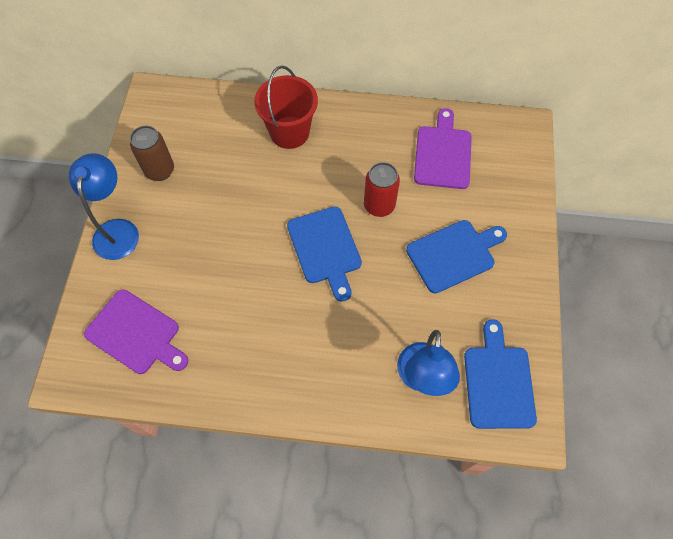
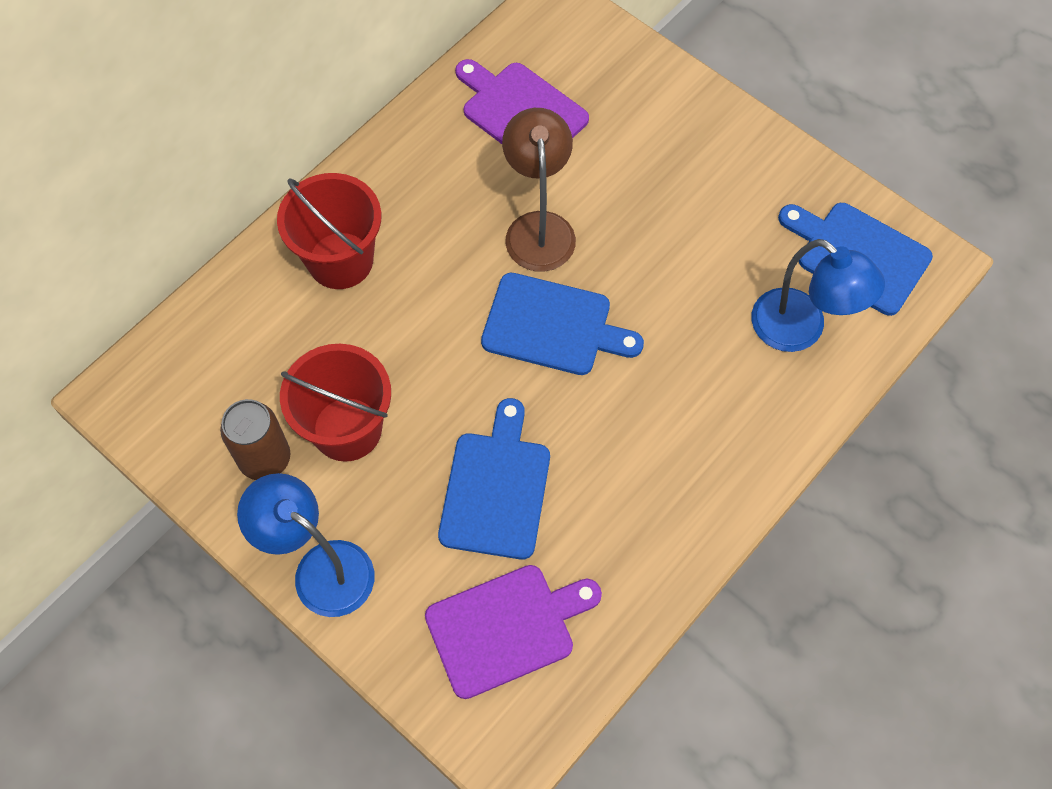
camera: 55 degrees left, 0 degrees up
red can [364,162,400,217] -> brown lamp [502,108,576,272]
blue cutting board [406,220,507,293] -> blue cutting board moved to [438,398,550,560]
none -> red bucket [280,344,391,462]

